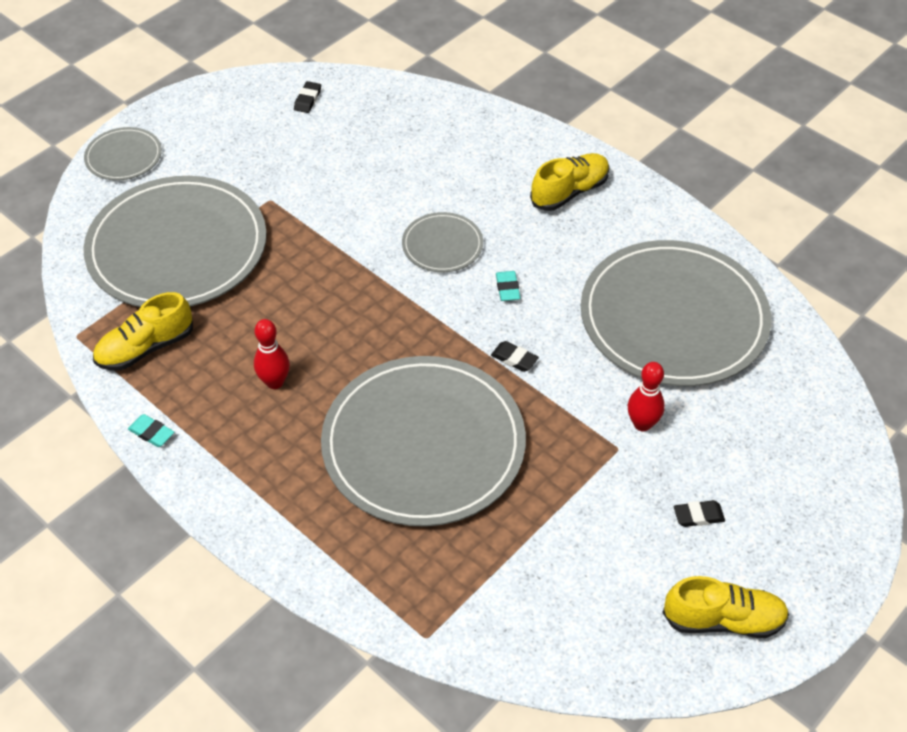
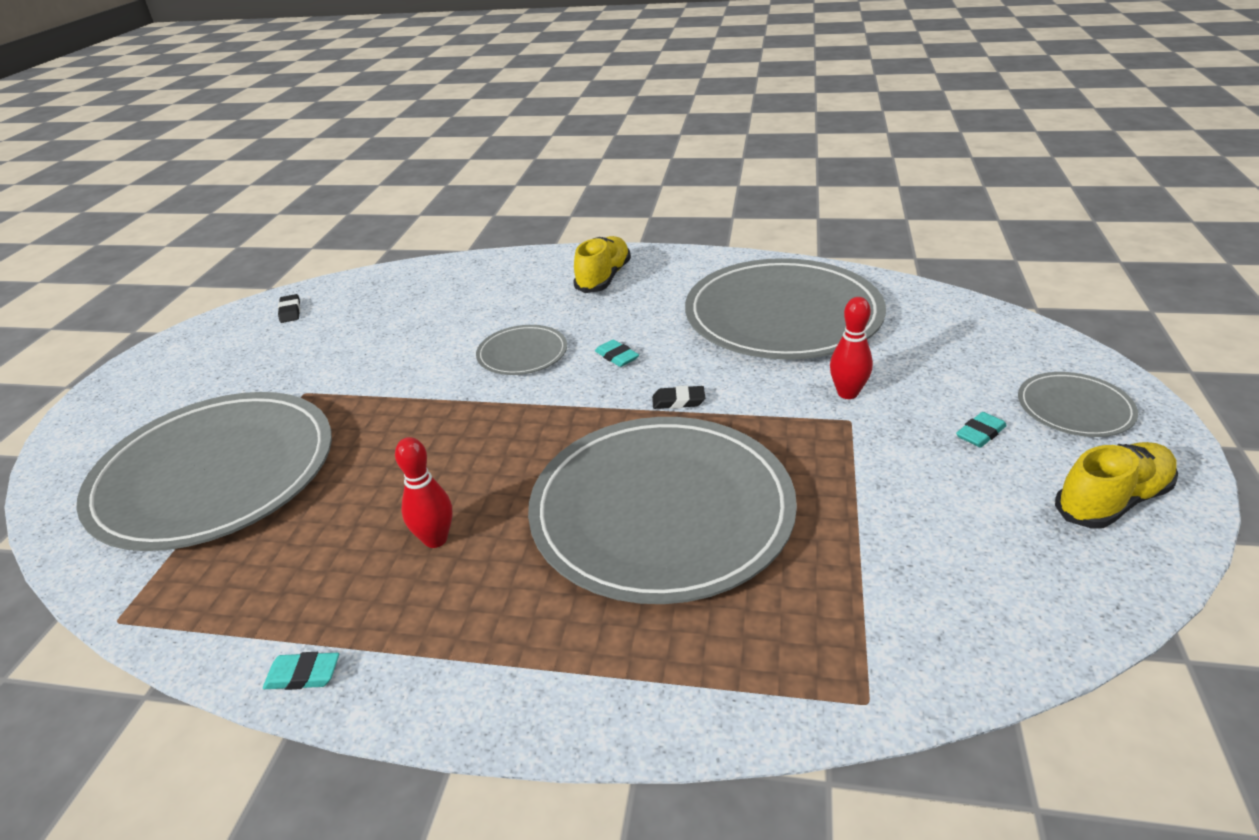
camera: 30 degrees left, 15 degrees down
grey plate [84,127,162,181] -> grey plate moved to [1018,372,1138,437]
yellow shoe [93,292,193,371] -> none
black eraser [674,500,725,527] -> turquoise eraser [956,412,1007,447]

